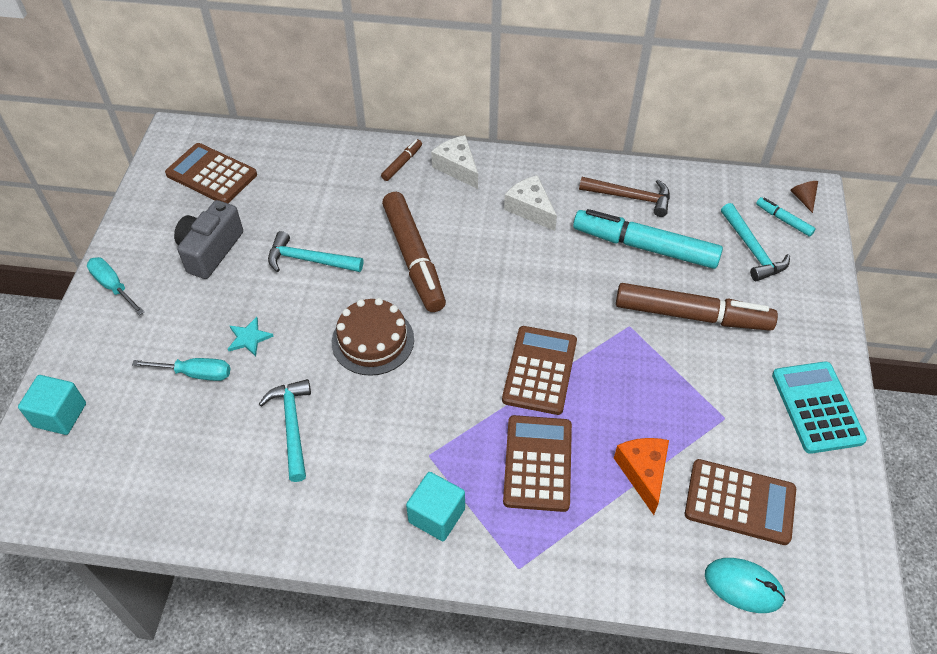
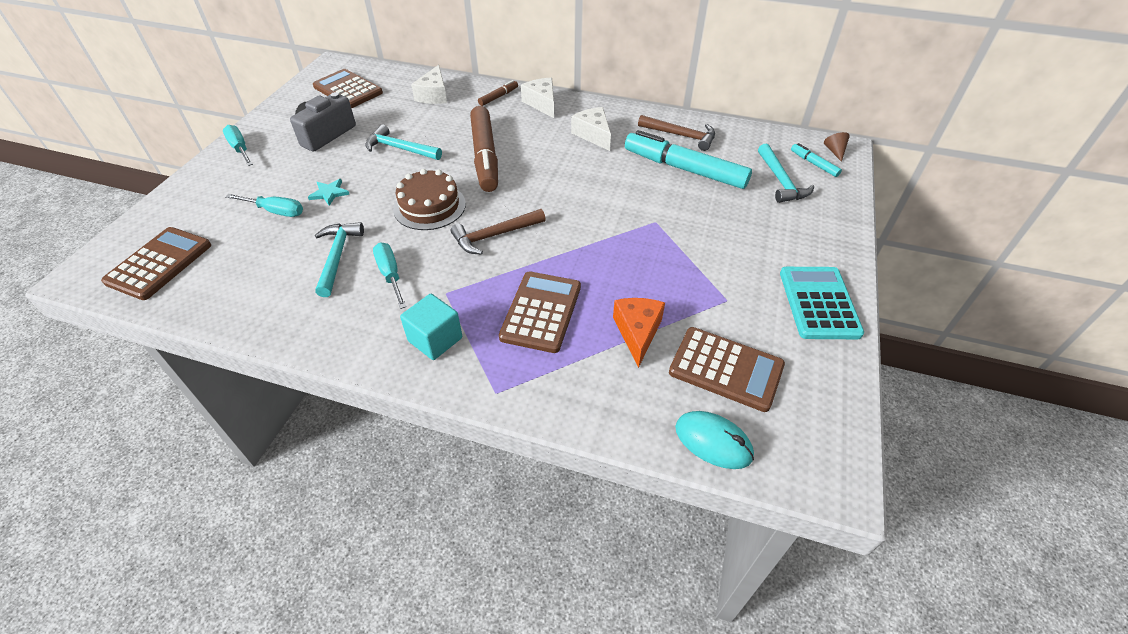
camera: 10 degrees right, 5 degrees down
turquoise cube [18,375,86,435] -> none
brown calculator [502,326,577,415] -> brown calculator moved to [101,227,211,300]
brown marker [616,283,778,331] -> none
none -> turquoise screwdriver [373,242,406,309]
none -> white cheese [411,65,447,104]
none -> brown hammer [451,209,546,255]

